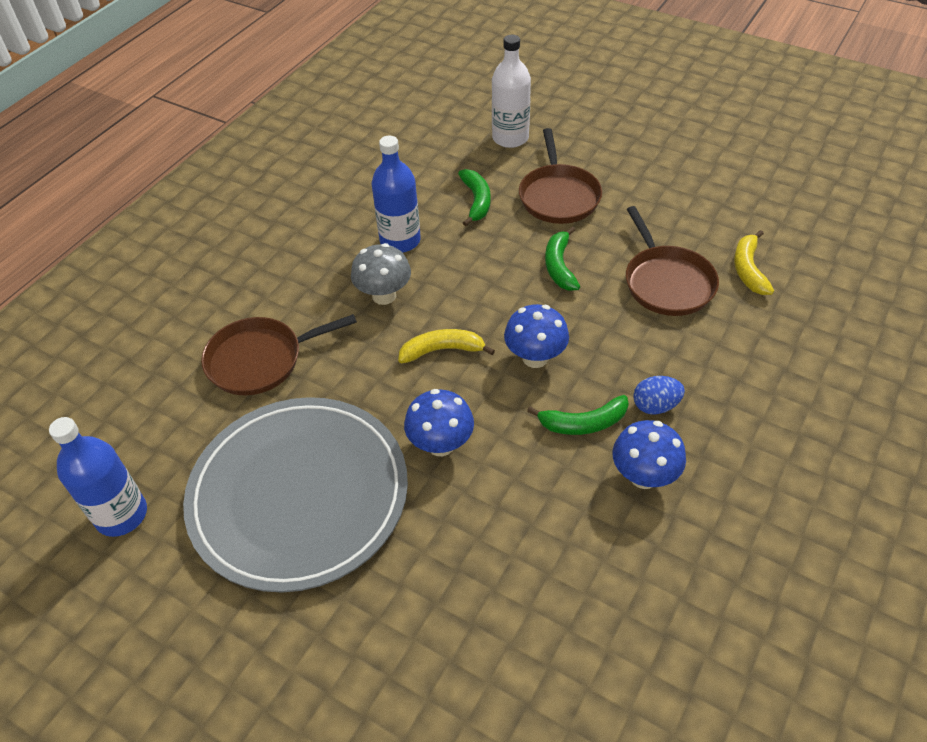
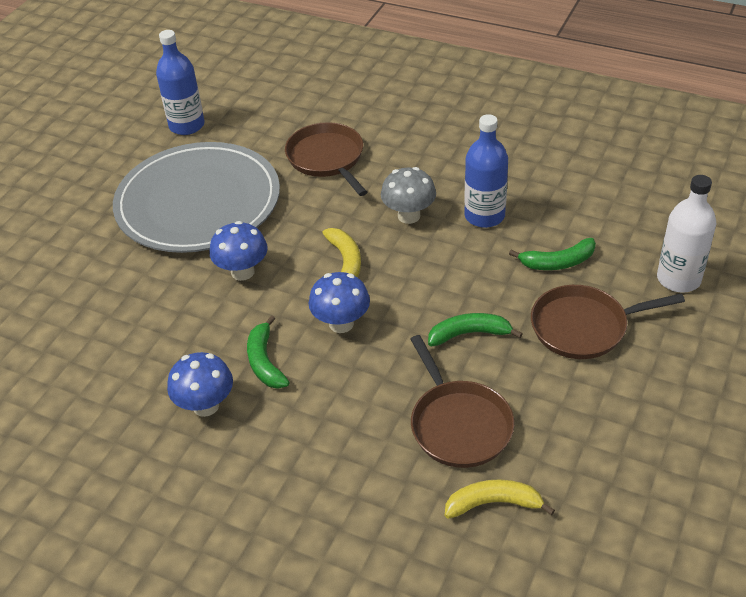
camera: 85 degrees right, 5 degrees down
brown pan [626,206,719,316] -> brown pan turned 90 degrees counterclockwise [410,335,515,468]
blue egg [633,376,685,414] -> none

